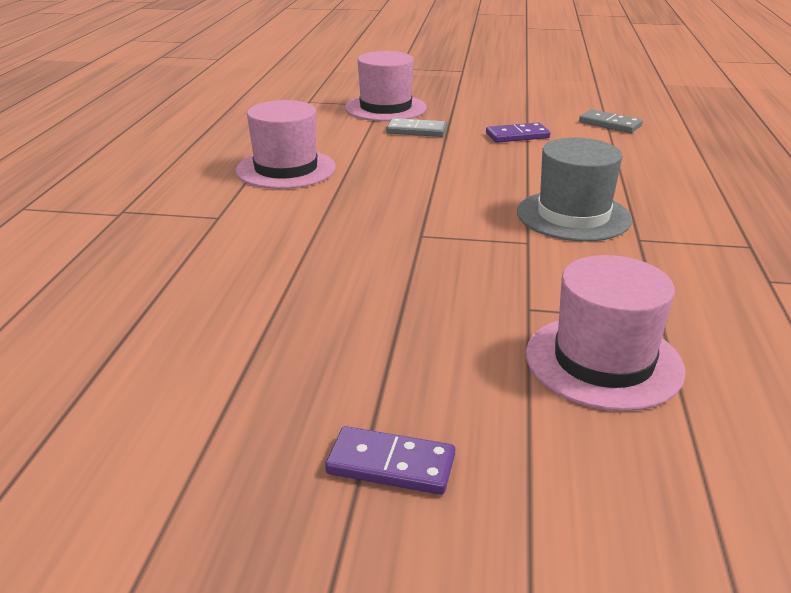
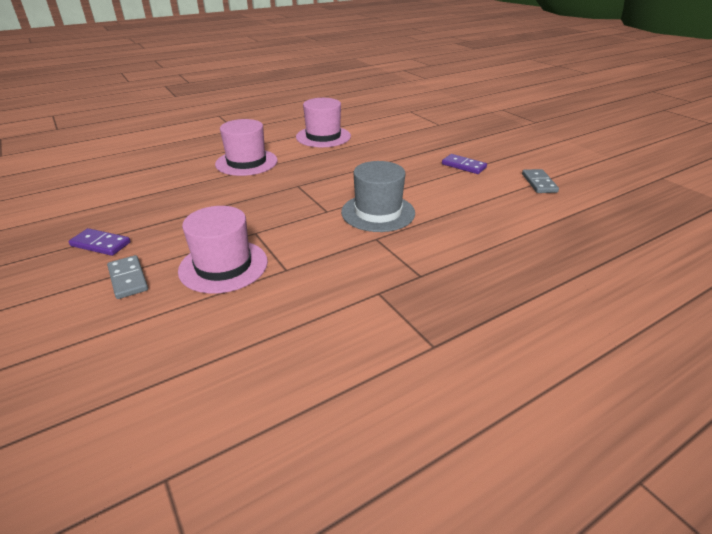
camera: 50 degrees right, 5 degrees up
purple domino [325,426,455,495] -> purple domino turned 45 degrees counterclockwise [68,228,130,256]
pink hat [345,51,427,121] -> pink hat moved to [215,119,278,176]
grey domino [386,118,447,137] -> grey domino moved to [107,255,148,299]

